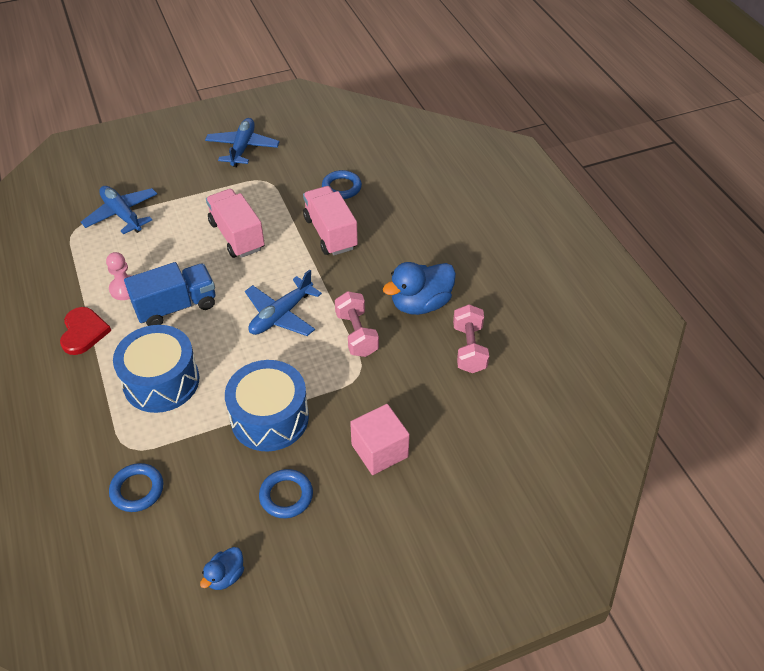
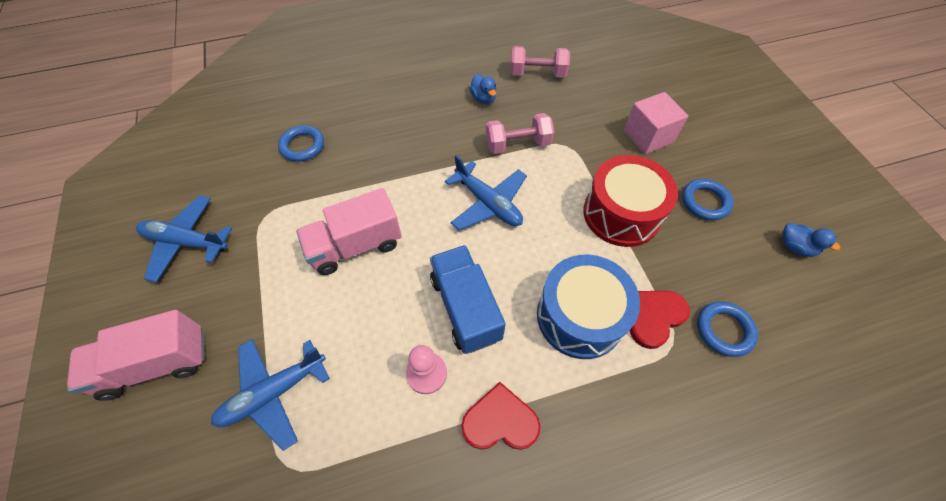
camera: 85 degrees left, 10 degrees up
blue drum [225,360,309,451] -> red drum [583,155,678,247]
pink truck [303,186,358,255] -> pink truck moved to [67,310,205,401]
blue duck [383,262,456,315] -> blue duck [469,74,496,104], size x0.52
none -> red heart [630,291,690,349]

